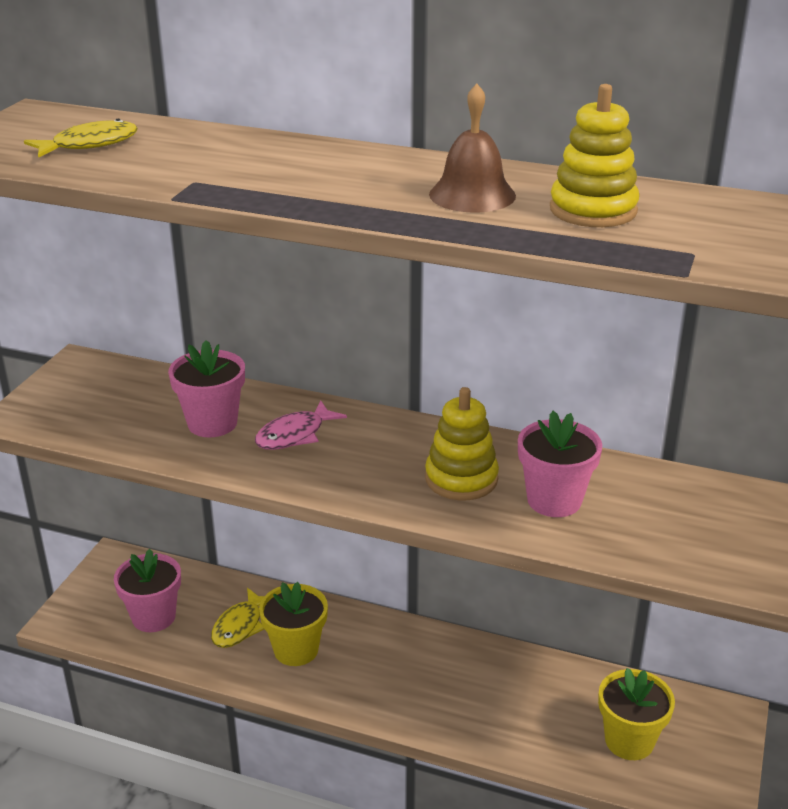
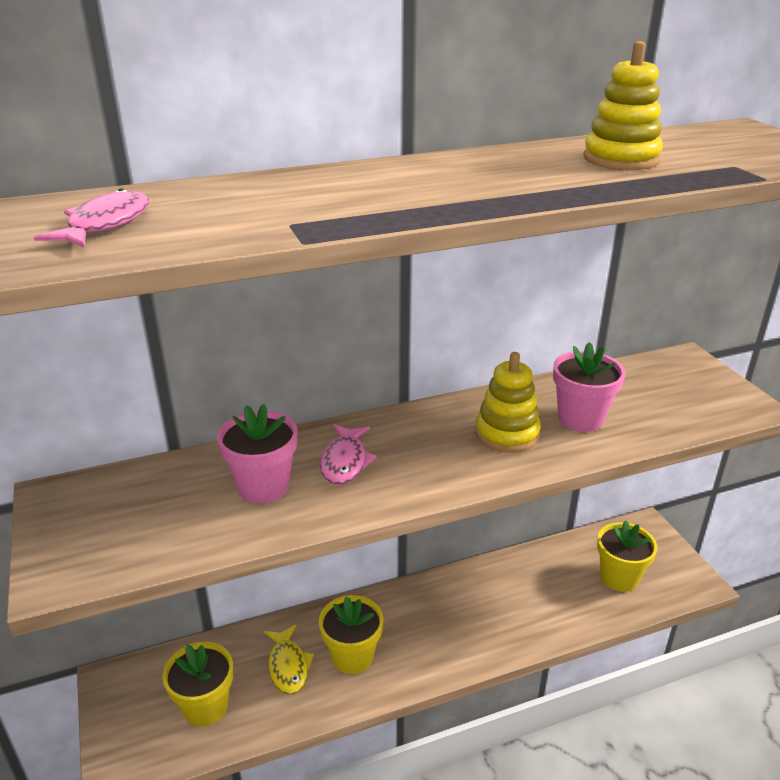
camera: 40 degrees left, 0 degrees up
yellow fish [24,119,138,158] -> pink fish [34,188,149,247]
pink flower pot [114,549,181,632] -> yellow flower pot [162,642,233,727]
brown bell [429,84,516,213] -> none

